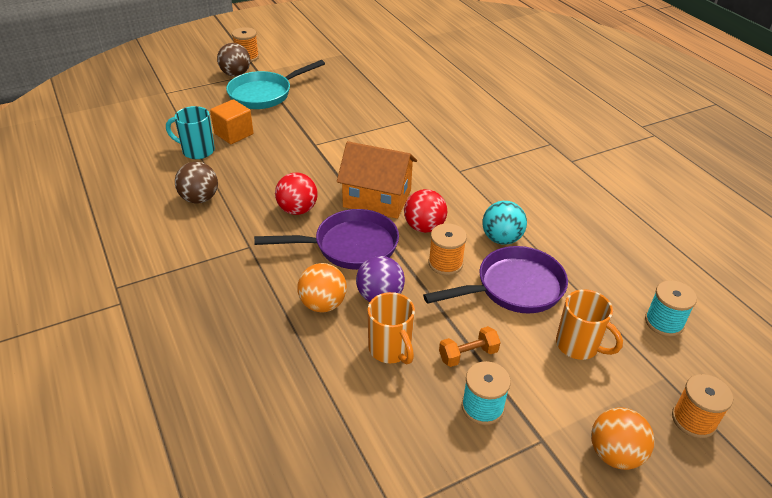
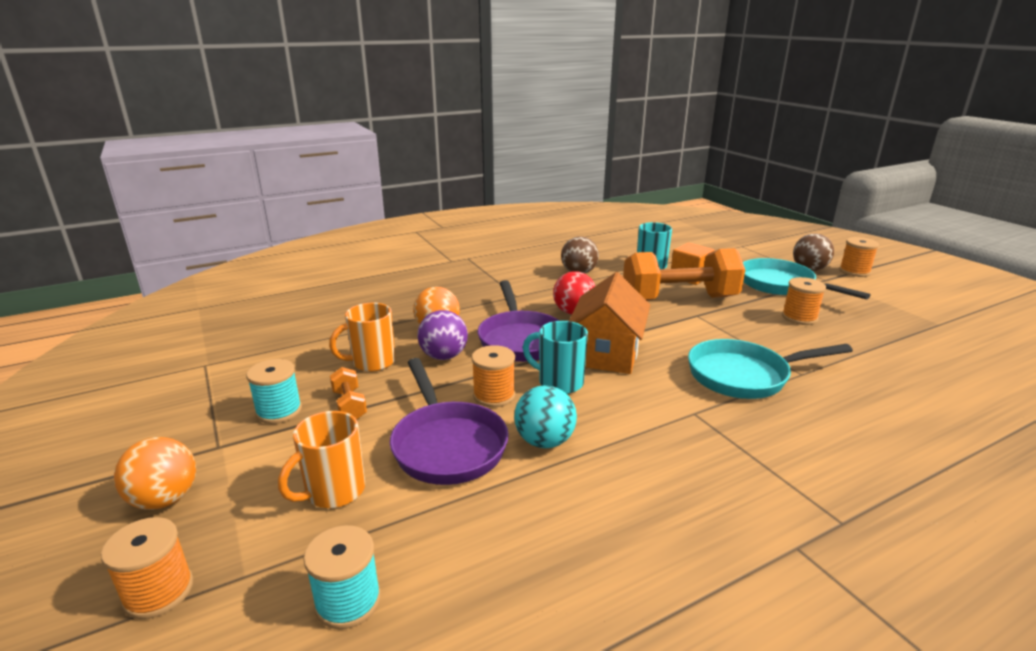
camera: 90 degrees right, 15 degrees down
red ball [404,189,447,233] -> turquoise mug [523,321,588,394]
none -> orange dumbbell [623,248,745,301]
none -> turquoise pan [688,339,853,399]
none -> orange spool [782,277,826,325]

